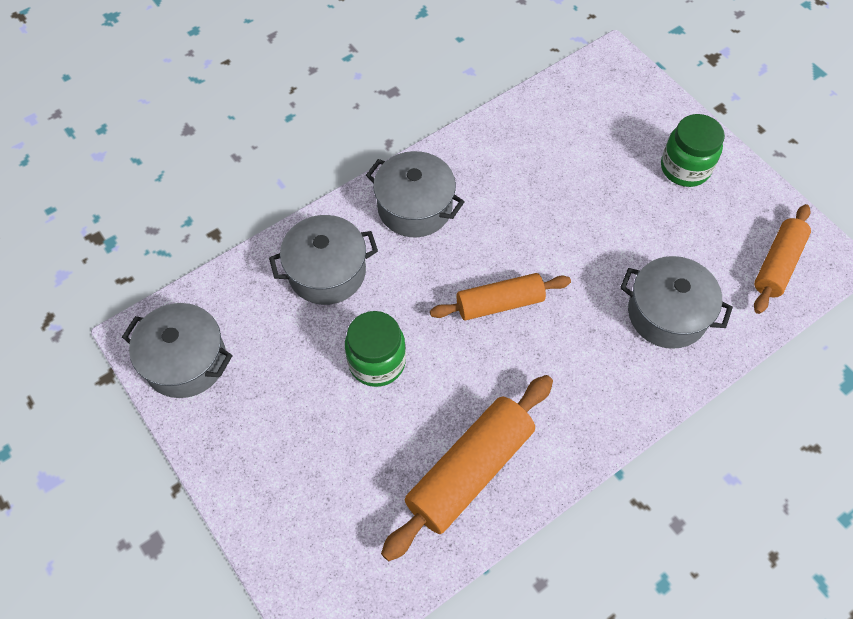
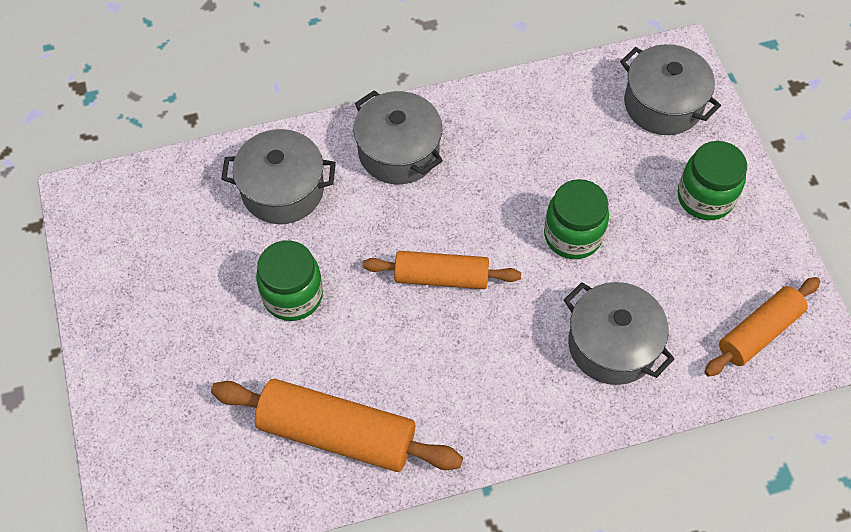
camera: 20 degrees right, 0 degrees up
grey pot [122,303,233,398] -> grey pot moved to [620,44,721,135]
orange rolling pin [381,375,553,561] -> orange rolling pin turned 45 degrees clockwise [211,379,463,472]
none -> green jar [544,179,609,259]

